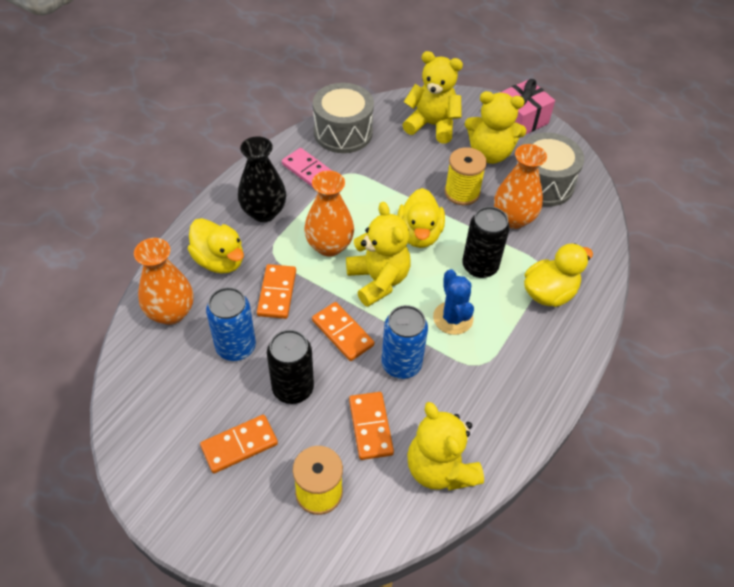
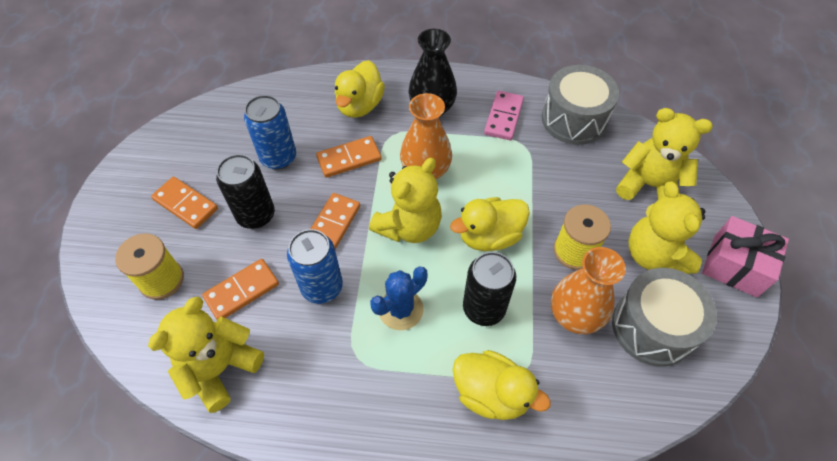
camera: 65 degrees right, 5 degrees up
orange vase [134,238,193,325] -> none
yellow teddy bear [402,51,463,144] -> yellow teddy bear turned 60 degrees counterclockwise [616,108,713,200]

